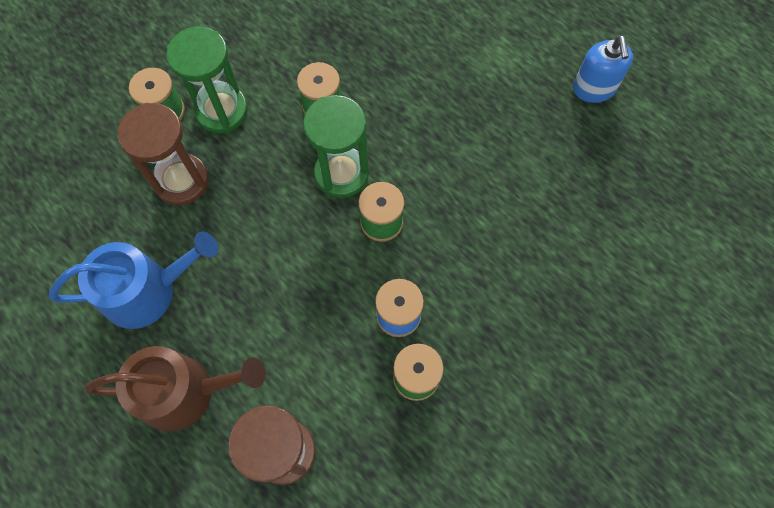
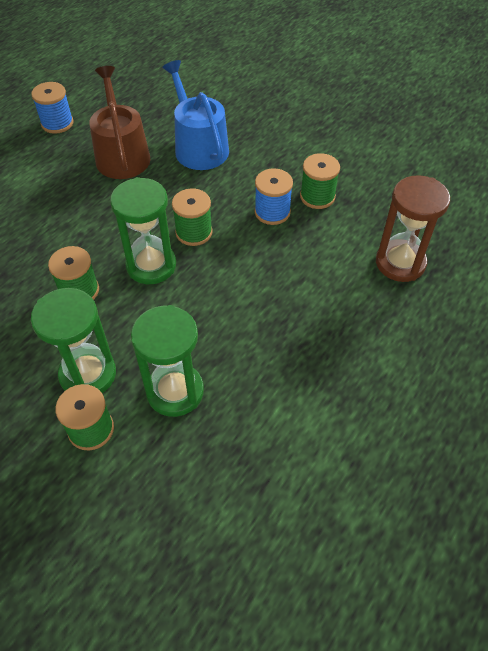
camera: 100 degrees left, 15 degrees down
blue watering can [49,232,218,329] -> blue watering can moved to [162,60,229,170]
brown watering can [84,346,266,432] -> brown watering can moved to [89,66,150,179]
brown hourglass [118,103,209,206] -> green hourglass [131,305,204,417]
blue soap dispenser [573,35,633,103] -> blue spool [31,82,73,134]

